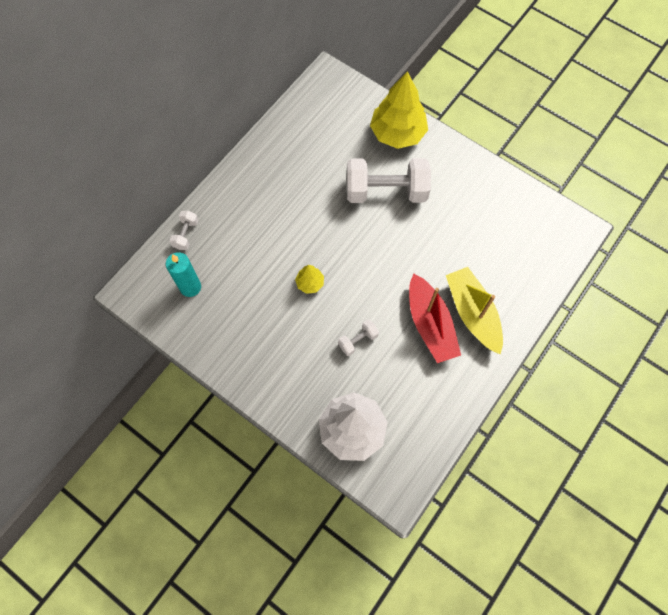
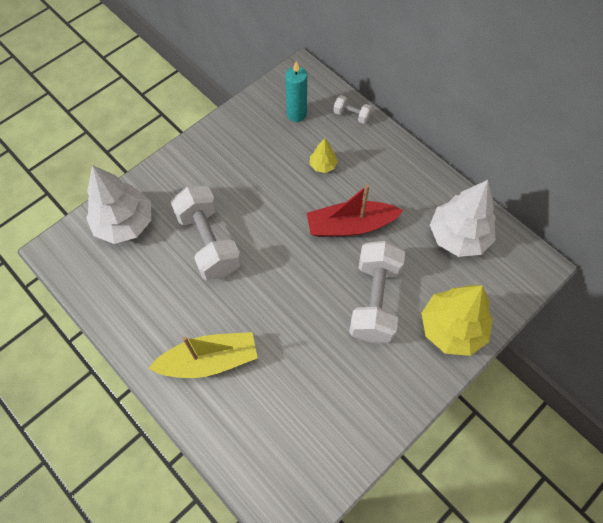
camera: 100 degrees right, 5 degrees down
yellow tree [295,265,324,294] -> yellow tree moved to [310,138,338,173]
white dumbbell [338,320,379,356] -> white dumbbell [170,186,242,280], size x2.23
red boat [409,273,461,363] -> red boat moved to [307,184,403,237]
none -> white tree [430,180,496,257]

